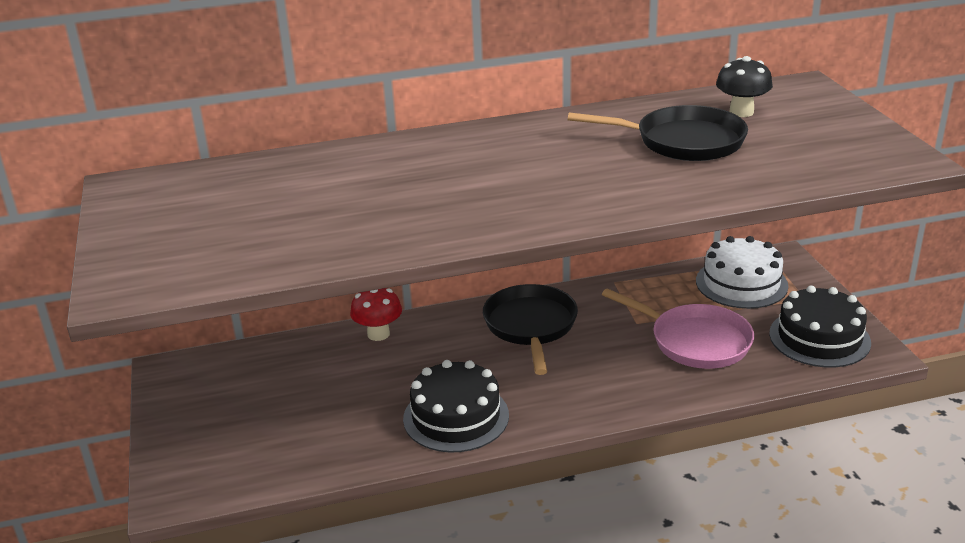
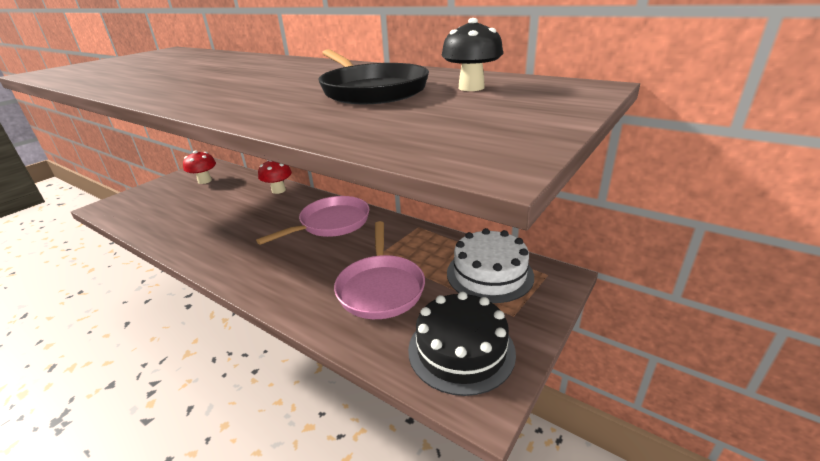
camera: 50 degrees right, 0 degrees up
black cake [403,360,509,453] -> none
black pan [483,284,578,375] -> pink pan [256,196,370,245]
none -> red mushroom [183,150,216,184]

